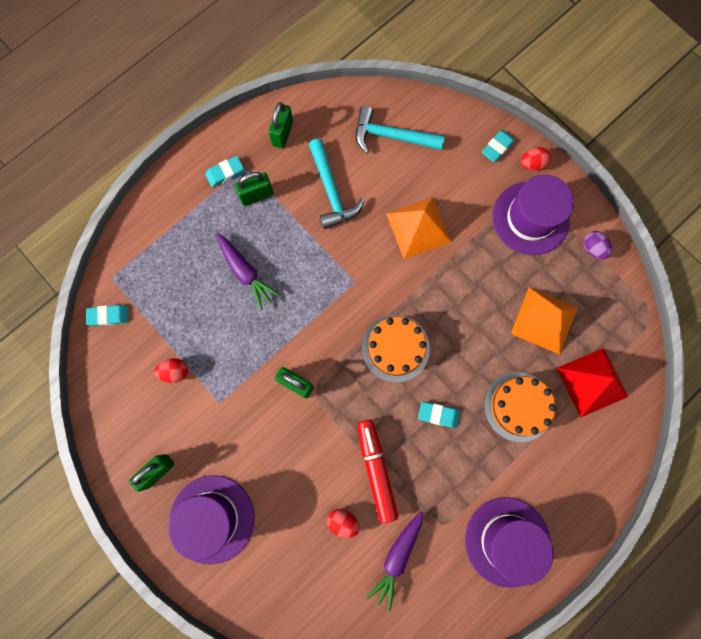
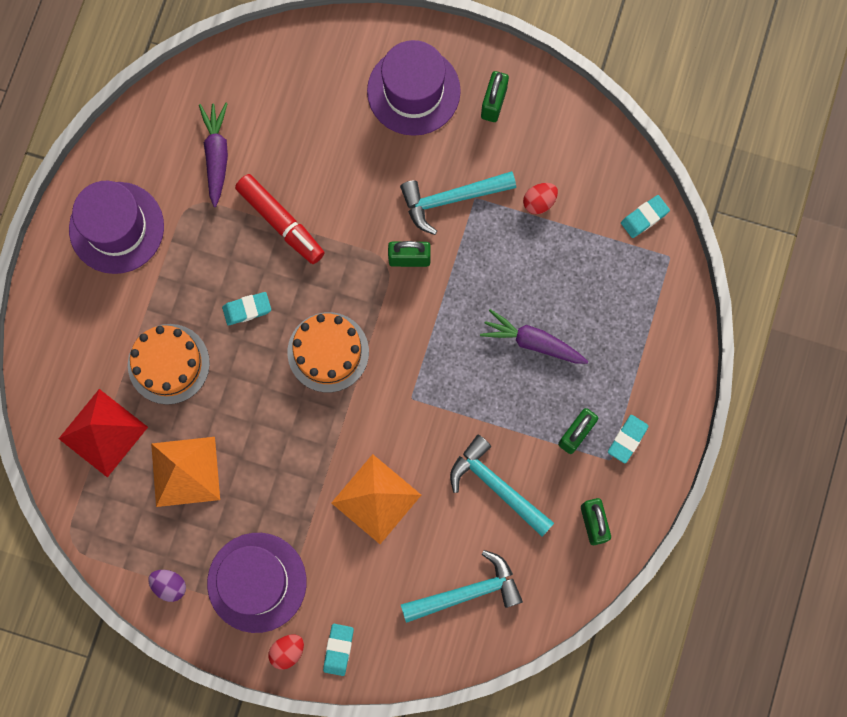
camera: 150 degrees right, 0 degrees up
red egg [327,509,360,538] -> none
none -> turquoise hammer [400,171,516,235]

